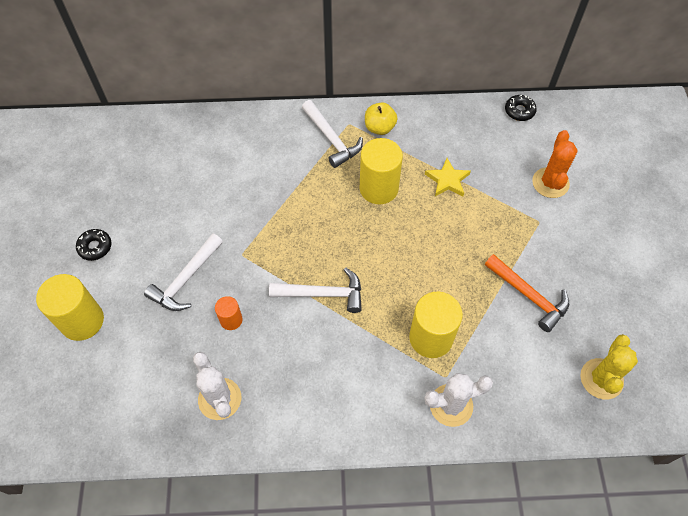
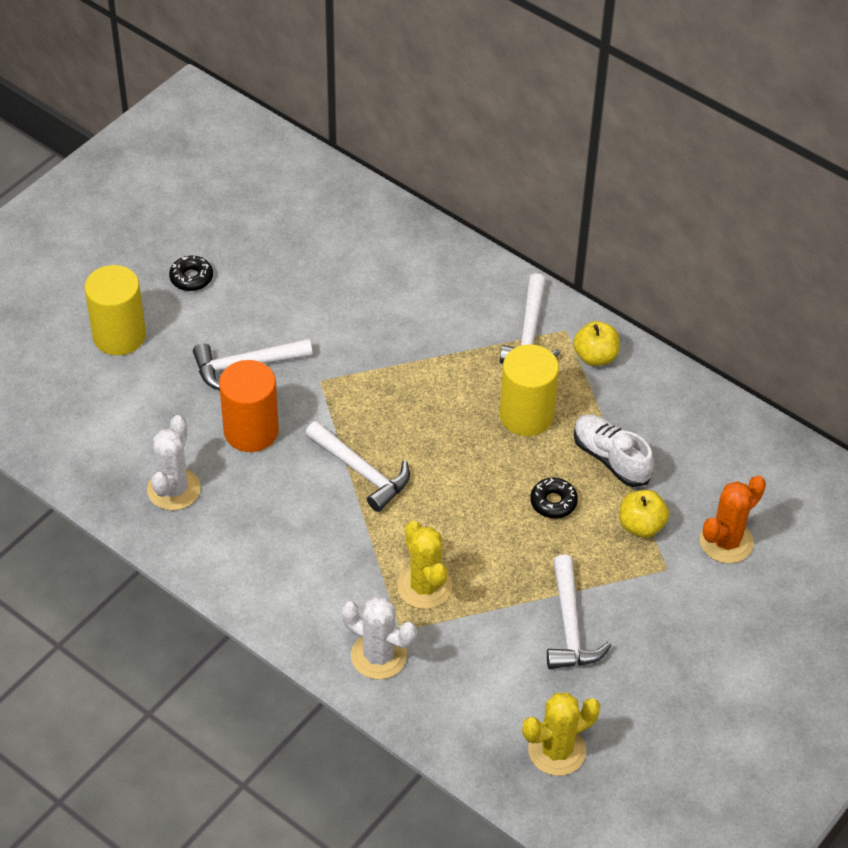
camera: 40 degrees right, 10 degrees down
orange cylinder [215,296,242,330] -> orange cylinder [219,360,279,452], size x1.92
yellow cylinder [409,292,463,358] -> yellow cactus [398,521,452,609]
yellow star [425,158,471,196] -> white shoe [574,415,654,487]
orange hammer [485,254,569,332] -> white hammer [547,555,612,669]
black donut [505,95,537,121] -> black donut moved to [530,478,578,518]
none -> yellow apple [620,490,669,538]

